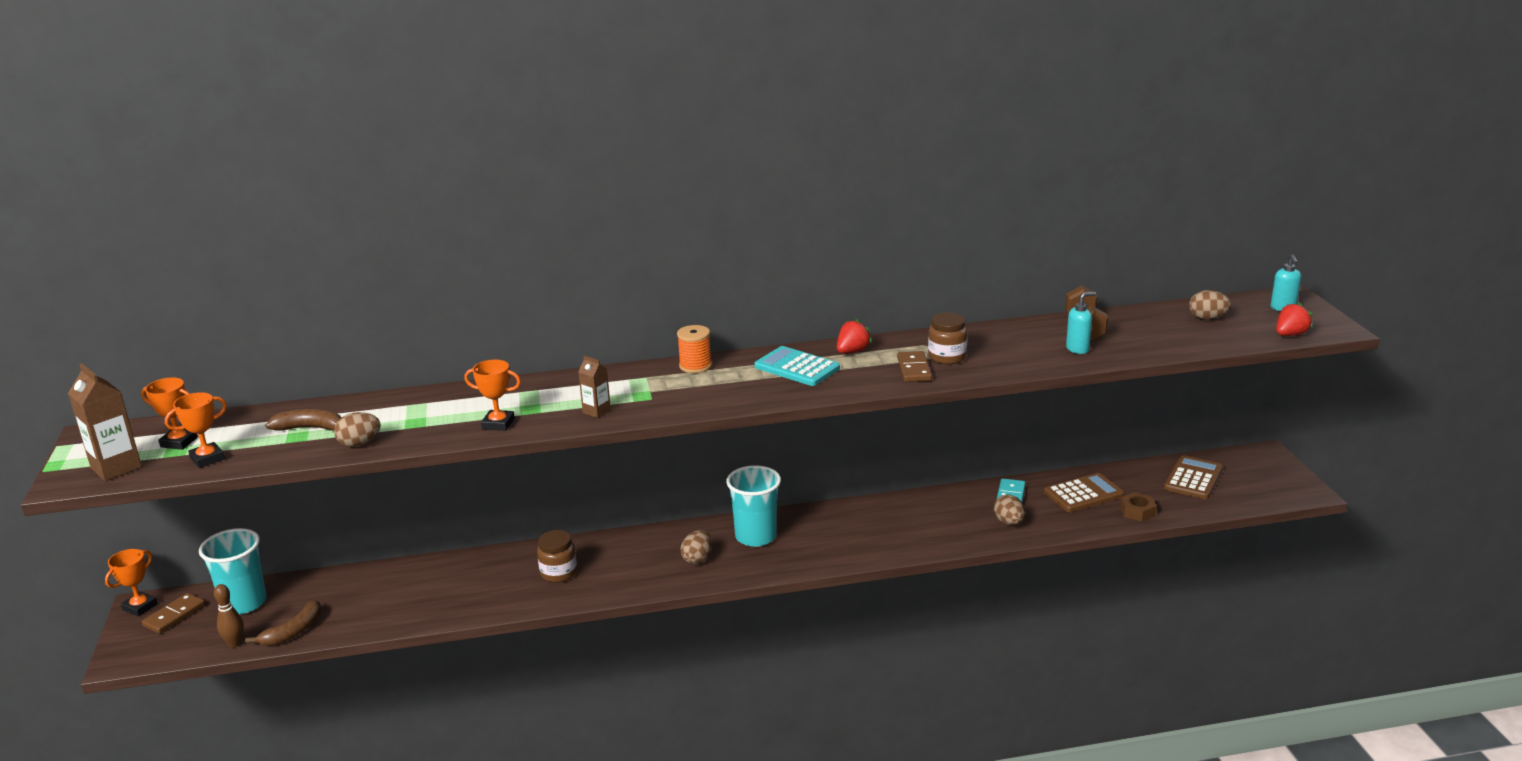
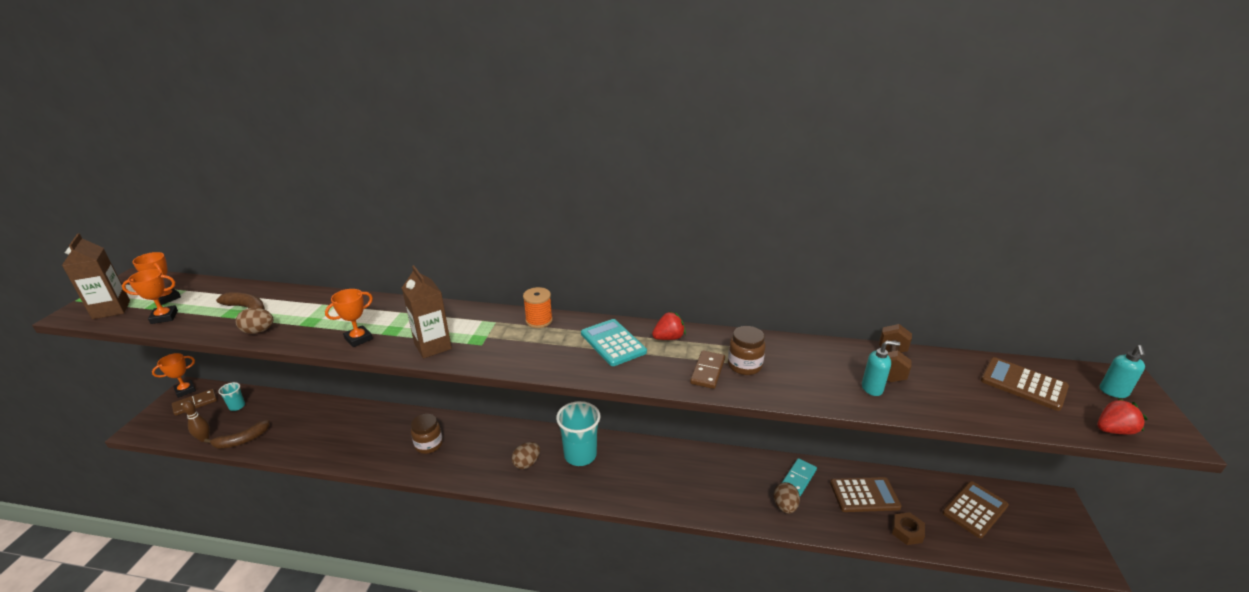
camera: 20 degrees right, 5 degrees up
turquoise cup [199,528,267,614] -> turquoise cup [218,382,245,411], size x0.49
orange trophy [464,360,521,431] -> orange trophy turned 75 degrees counterclockwise [325,289,373,347]
brown carton [578,355,611,418] -> brown carton [402,265,452,358], size x1.75
brown egg [1189,290,1231,319] -> brown calculator [981,357,1069,411]

